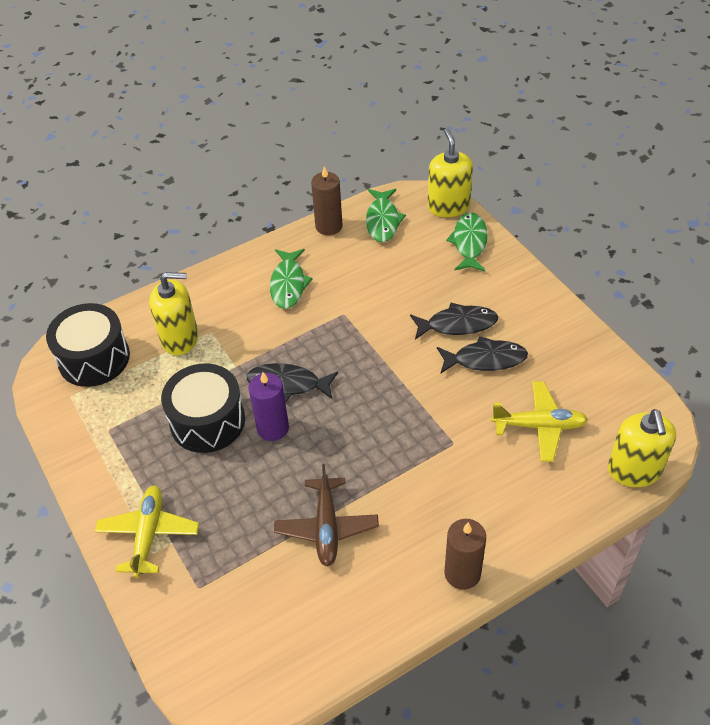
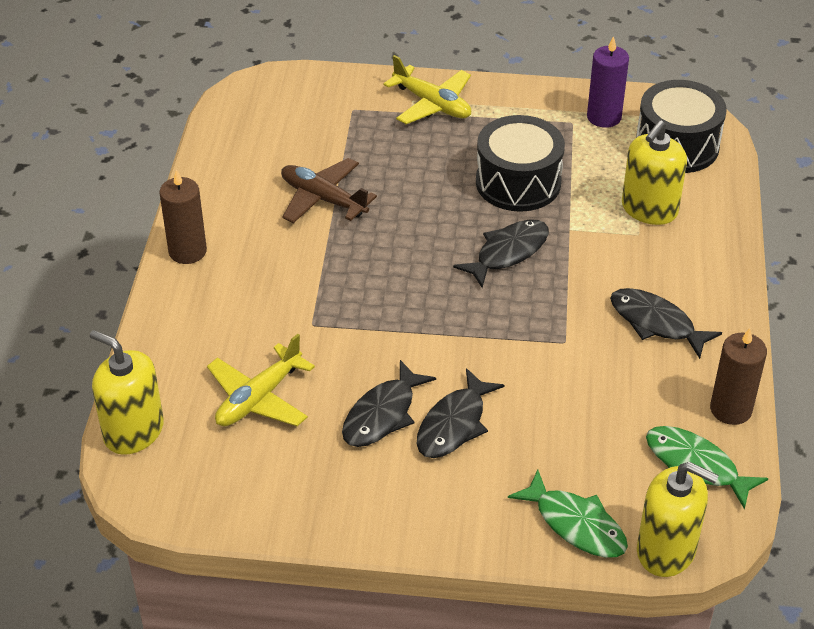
camera: 125 degrees right, 5 degrees down
purple candle [248,372,289,441] -> purple candle moved to [587,36,629,128]
green fish [270,249,313,309] -> black fish [610,288,722,359]

